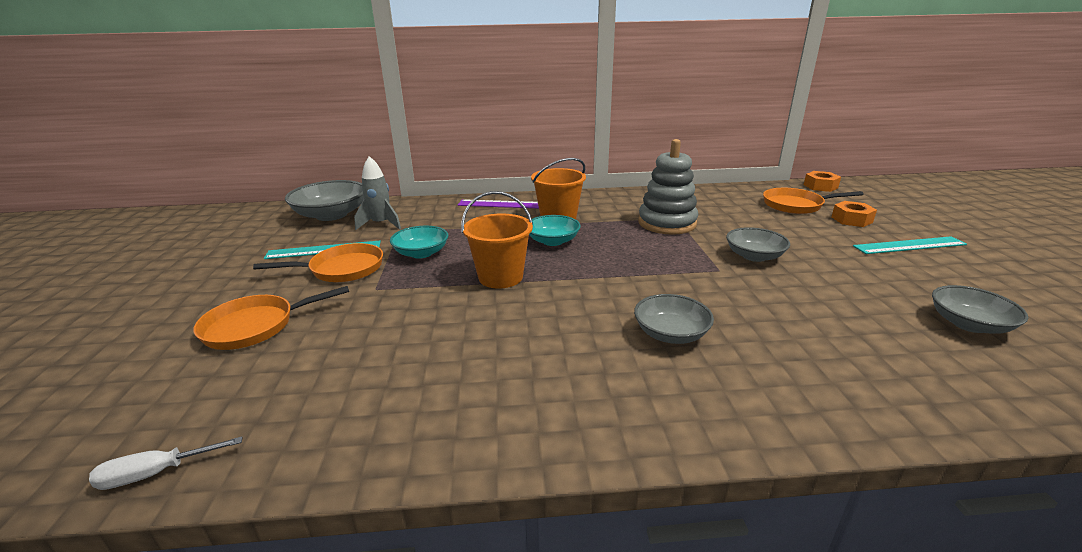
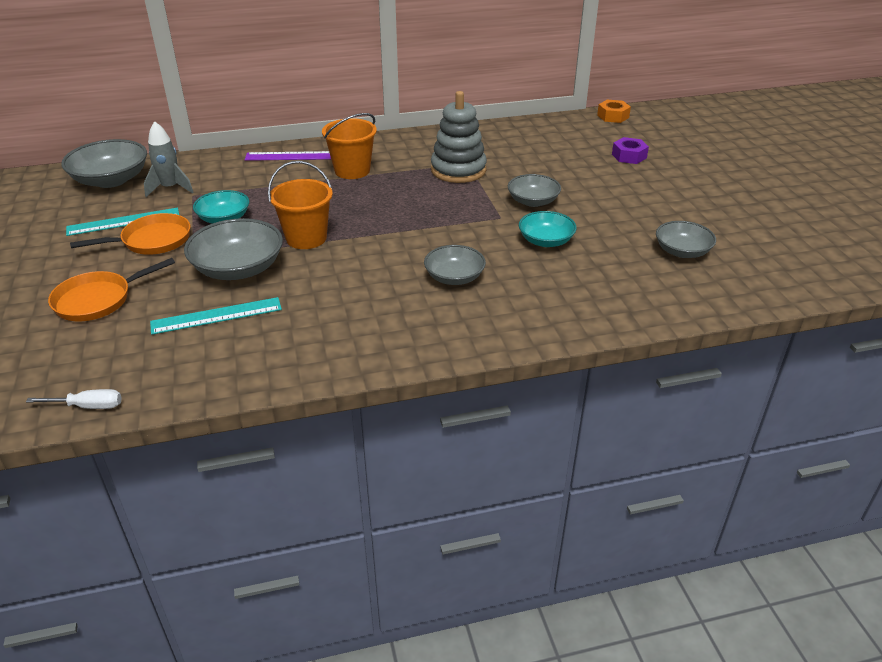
camera: 10 degrees left, 10 degrees up
white screwdriver [89,437,243,490] -> white screwdriver turned 150 degrees counterclockwise [26,389,122,409]
turquoise bowl [529,215,581,246] -> turquoise bowl moved to [519,211,577,247]
orange pan [763,188,864,214] -> none
orange nut [832,201,877,227] -> purple nut [612,137,649,164]
turquoise ruler [853,236,967,254] -> turquoise ruler moved to [150,297,282,335]
none -> grey bowl [184,218,283,280]

